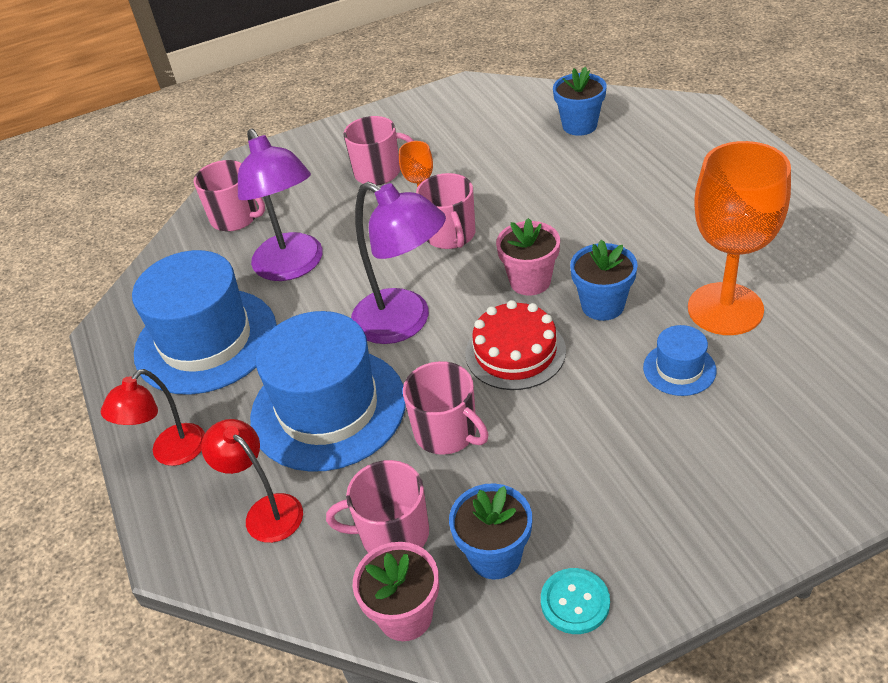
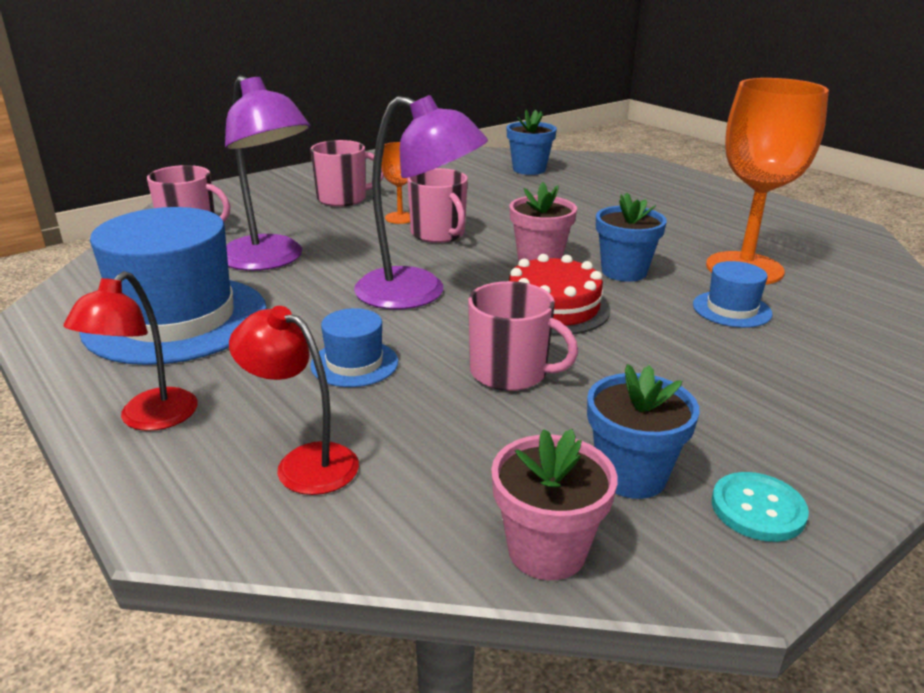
camera: 20 degrees left, 15 degrees down
blue hat [250,311,406,472] -> blue hat [310,308,398,387], size x0.45
pink mug [326,460,429,553] -> none

